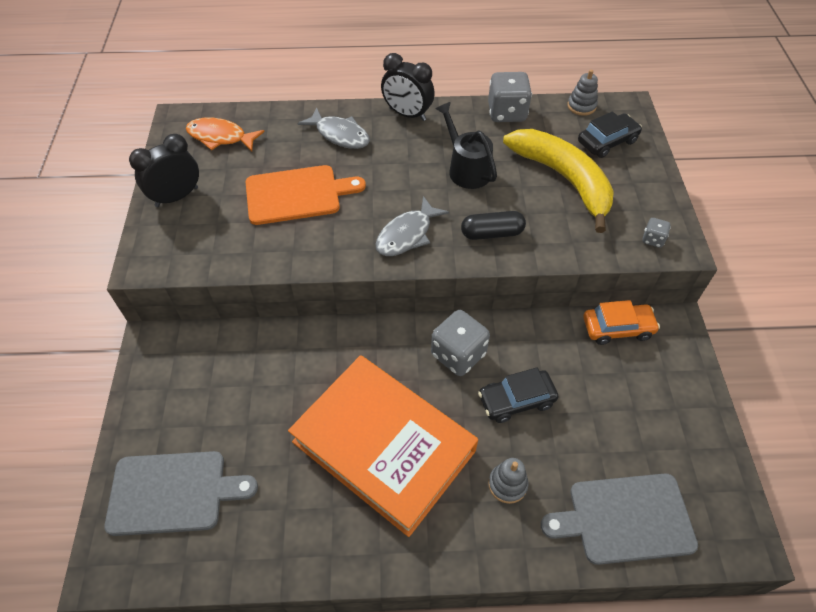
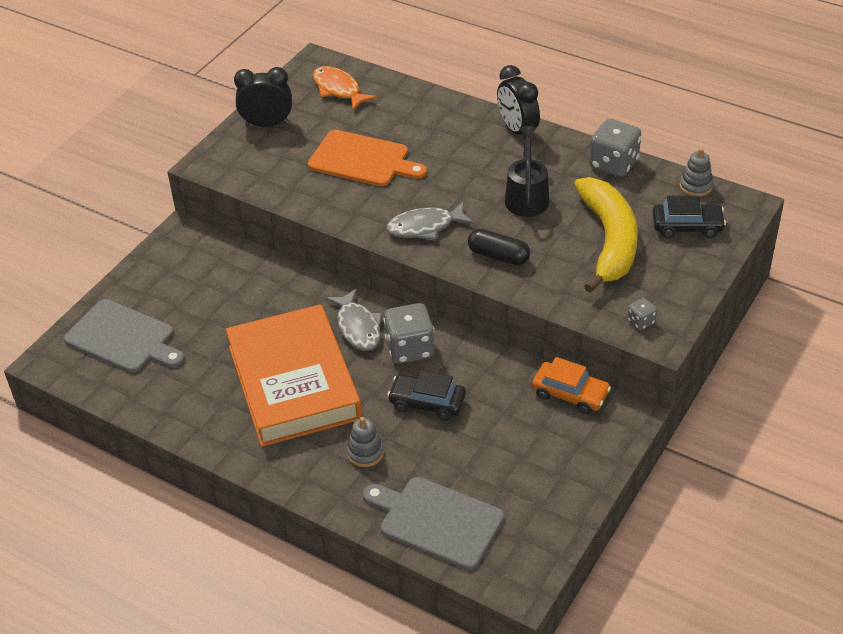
camera: 35 degrees right, 10 degrees down
grey fish [297,107,370,149] -> grey fish moved to [325,288,382,351]

